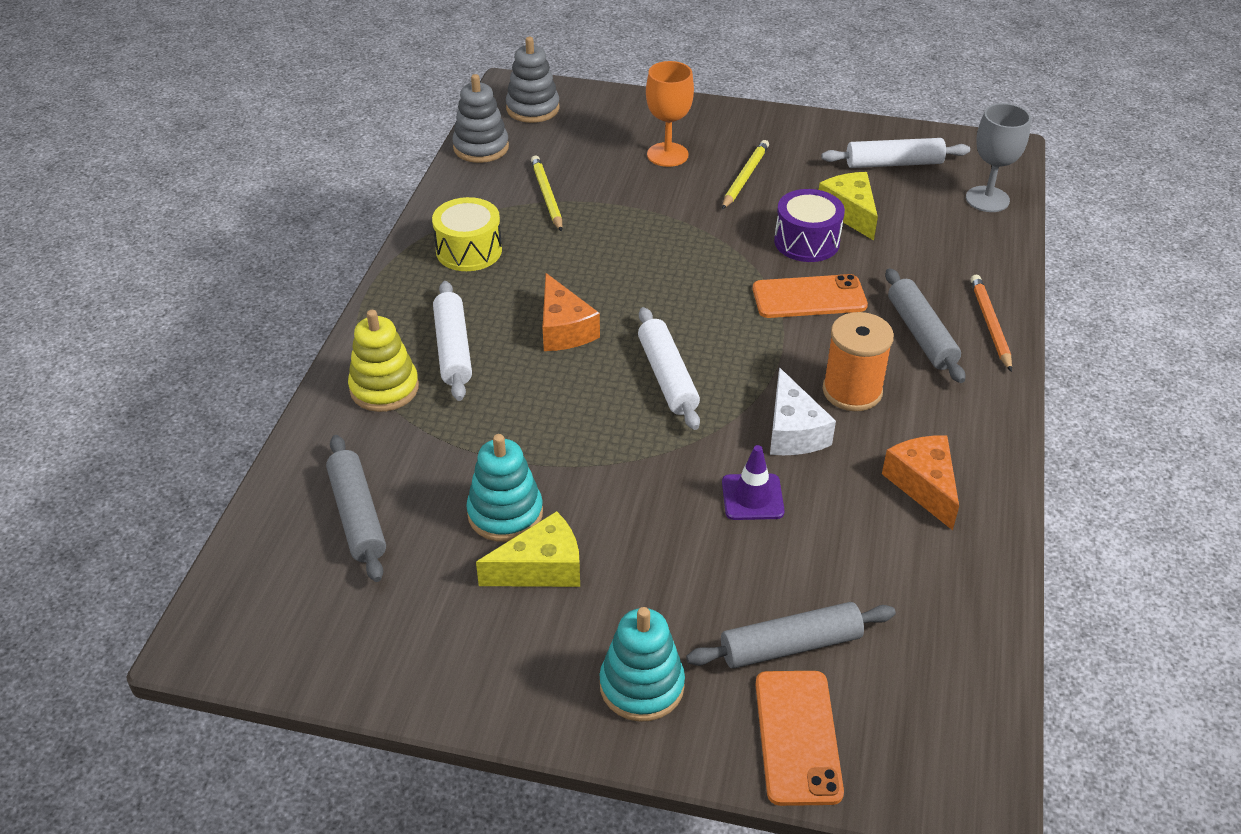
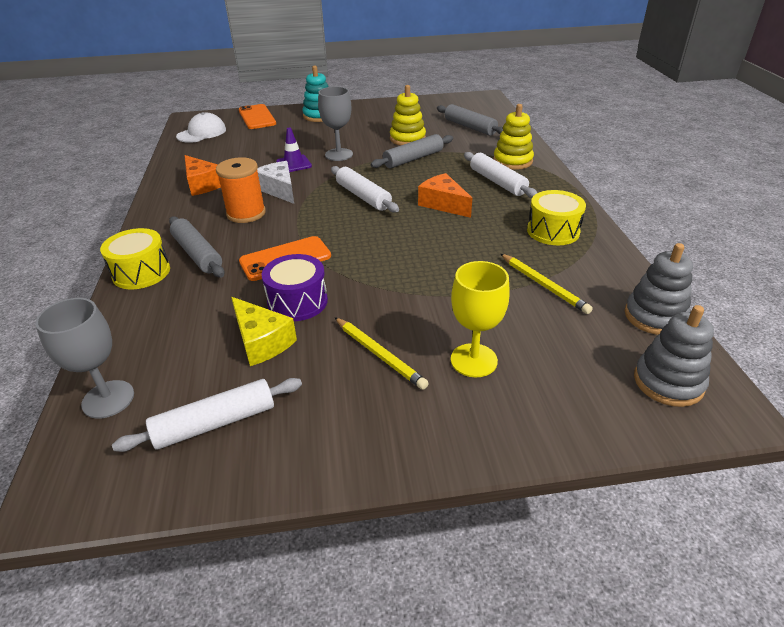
camera: 160 degrees right, 5 degrees down
turquoise stacking toy [466,434,543,542] -> yellow stacking toy [390,85,426,145]
yellow cheese [476,511,580,587] -> none
orange goblet [646,61,694,167] -> yellow goblet [451,261,510,377]
grey rolling pin [686,602,896,669] -> grey rolling pin moved to [371,134,453,168]
yellow pencil [722,140,769,209] -> yellow pencil turned 45 degrees counterclockwise [334,317,429,390]
orange pencil [971,275,1012,372] -> yellow drum [100,228,170,289]
none -> white cap [176,112,226,143]
none -> grey goblet [318,87,353,161]

